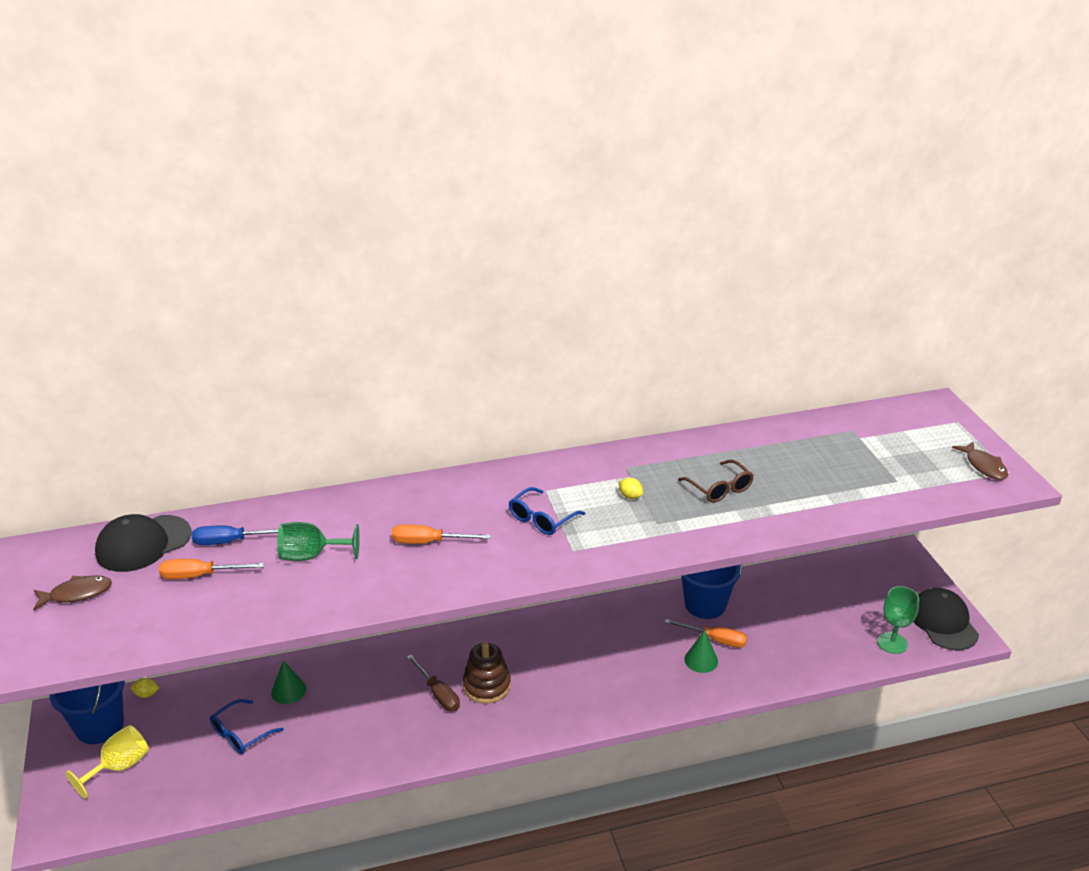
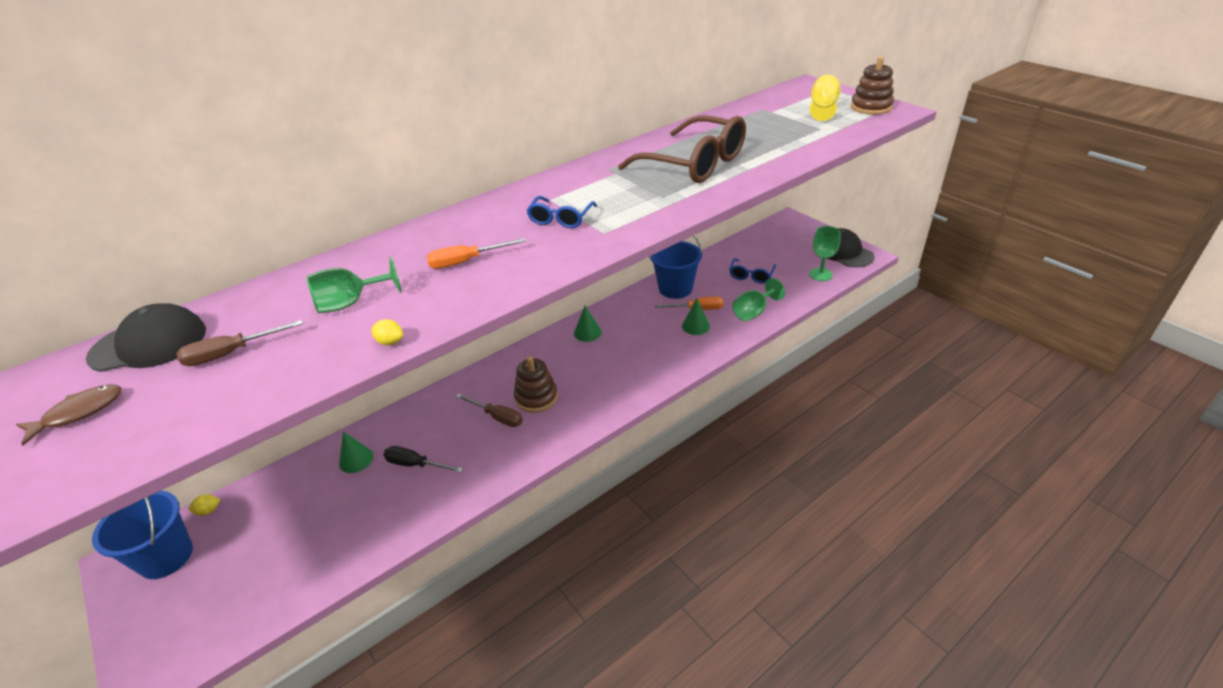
camera: 20 degrees left, 5 degrees up
yellow goblet [66,725,149,799] -> yellow goblet moved to [810,75,841,121]
black cap [95,514,191,572] -> black cap turned 135 degrees counterclockwise [86,303,206,372]
orange screwdriver [159,559,264,579] -> brown screwdriver [176,320,303,366]
blue screwdriver [192,526,279,545] -> none
blue glasses [210,699,284,754] -> blue glasses moved to [729,258,776,284]
yellow lemon [619,478,643,499] -> yellow lemon moved to [371,319,403,345]
brown glasses [678,459,754,503] -> brown glasses [618,115,746,183], size x2.04
brown fish [952,442,1008,480] -> brown stacking toy [851,57,894,115]
none -> black screwdriver [383,446,463,473]
none -> green cone [574,306,602,342]
none -> green goblet [733,278,785,321]

